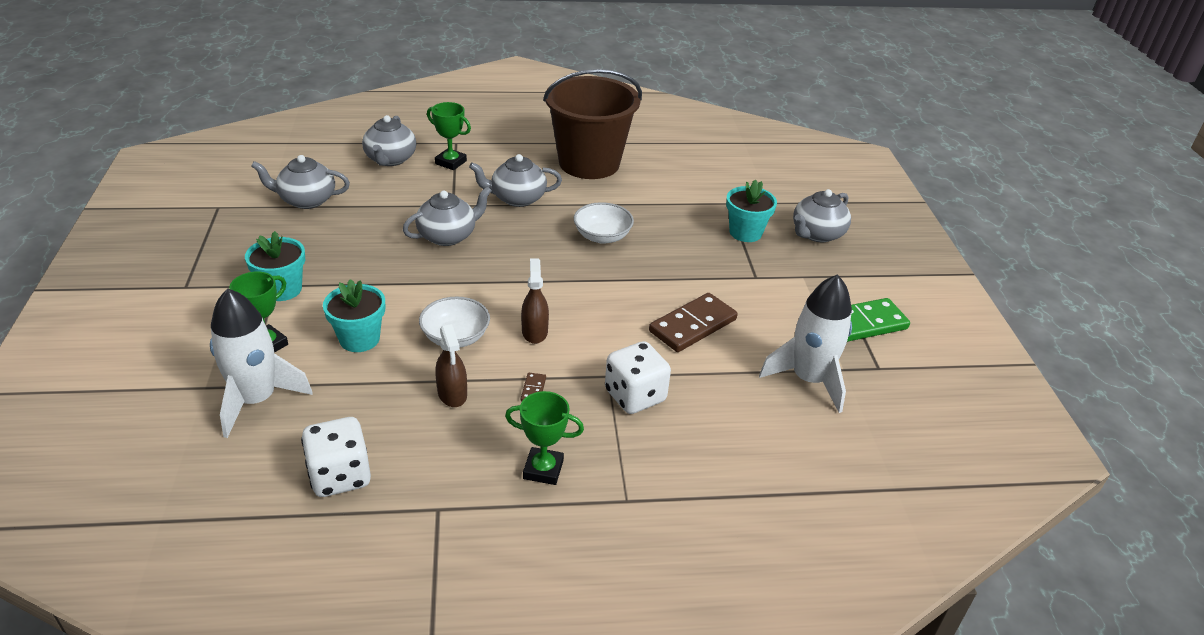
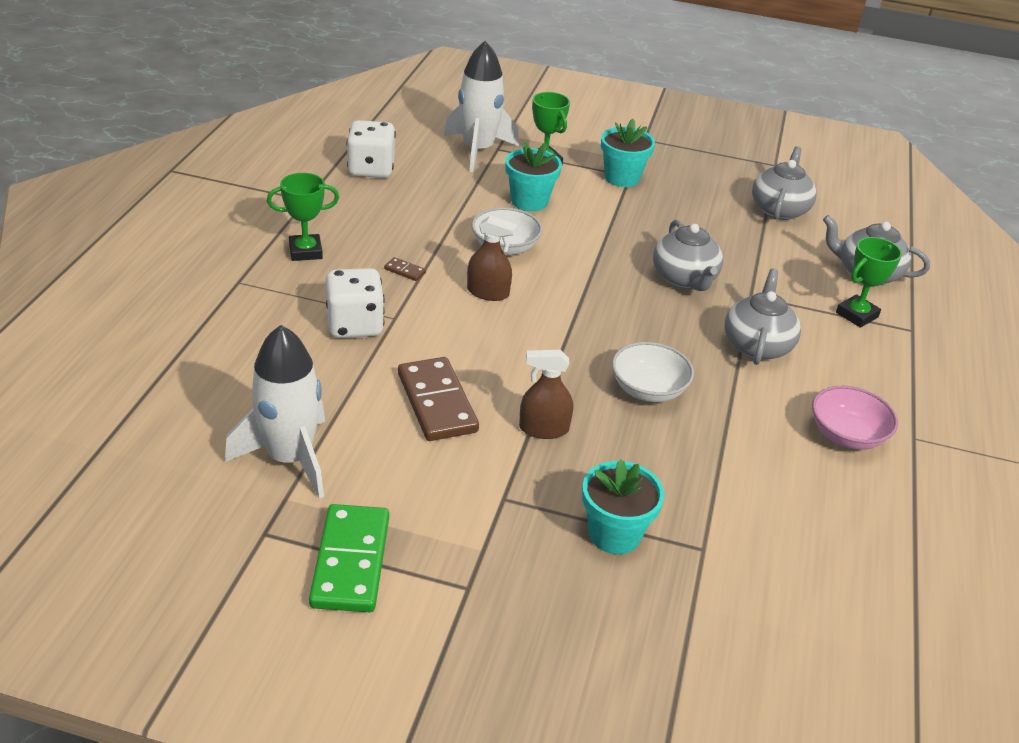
camera: 110 degrees right, 0 degrees up
brown spray bottle [435,324,467,407] -> brown spray bottle moved to [519,350,573,439]
green trophy [505,391,584,485] -> green trophy turned 45 degrees clockwise [267,173,339,261]
brown bucket [543,69,642,179] -> pink bowl [812,386,898,450]
grey teapot [793,189,851,242] -> none

